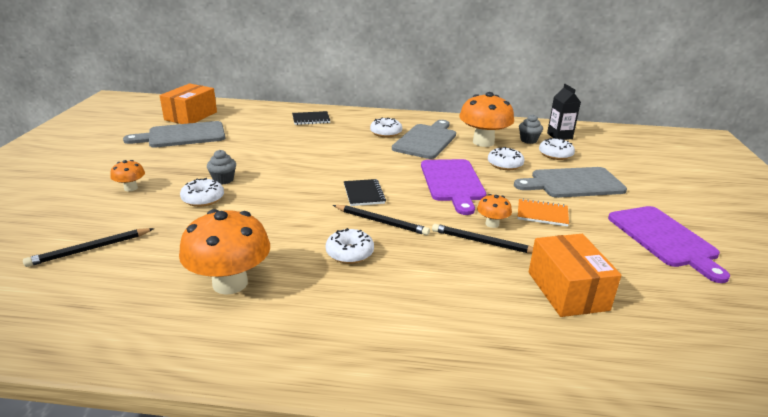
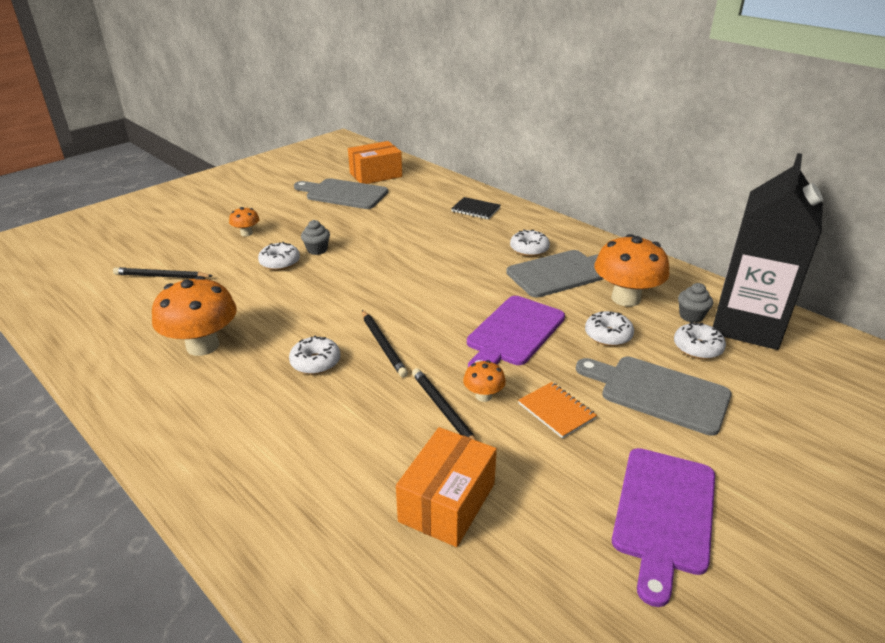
camera: 40 degrees right, 5 degrees up
black notebook [344,179,386,206] -> none
black carton [547,84,581,140] -> black carton [713,153,823,350], size x2.26

